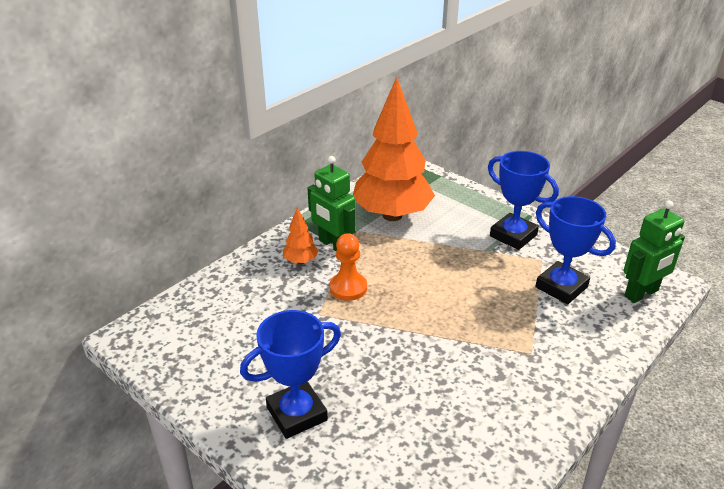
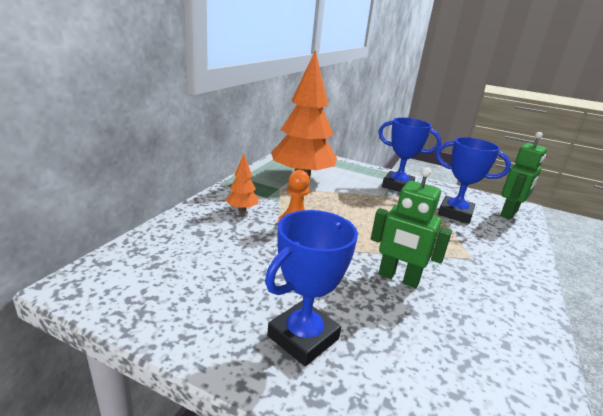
camera: 20 degrees left, 10 degrees down
green robot [308,156,356,251] -> green robot moved to [371,167,452,288]

